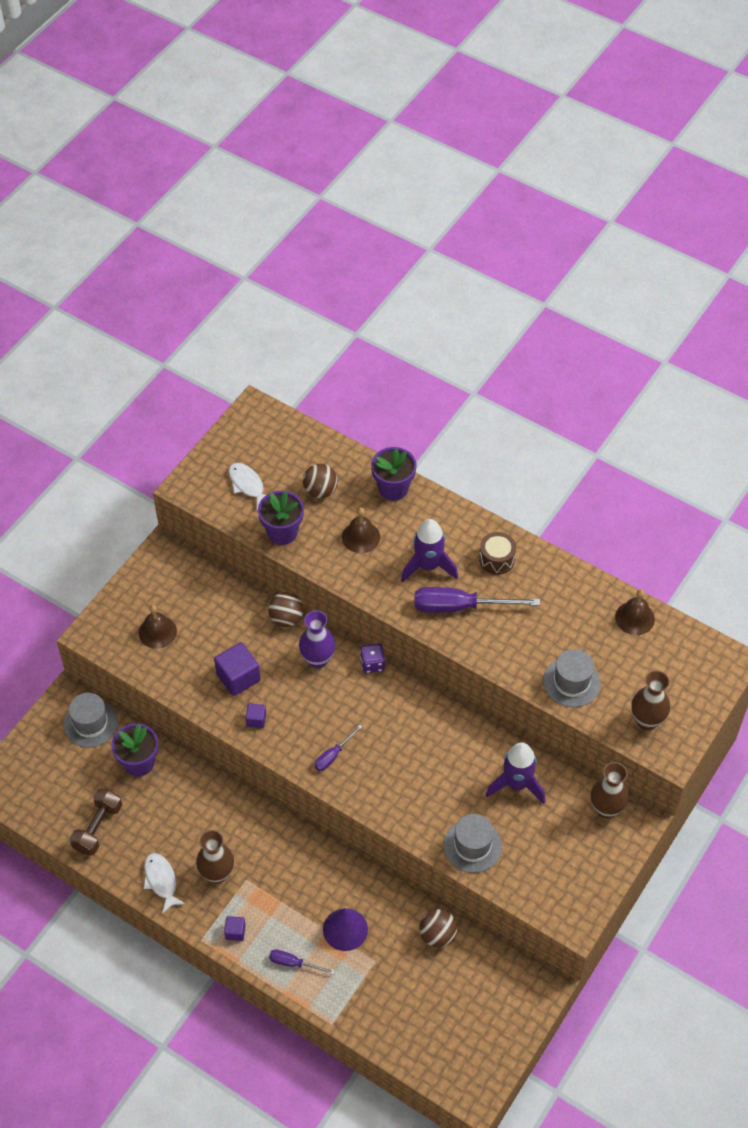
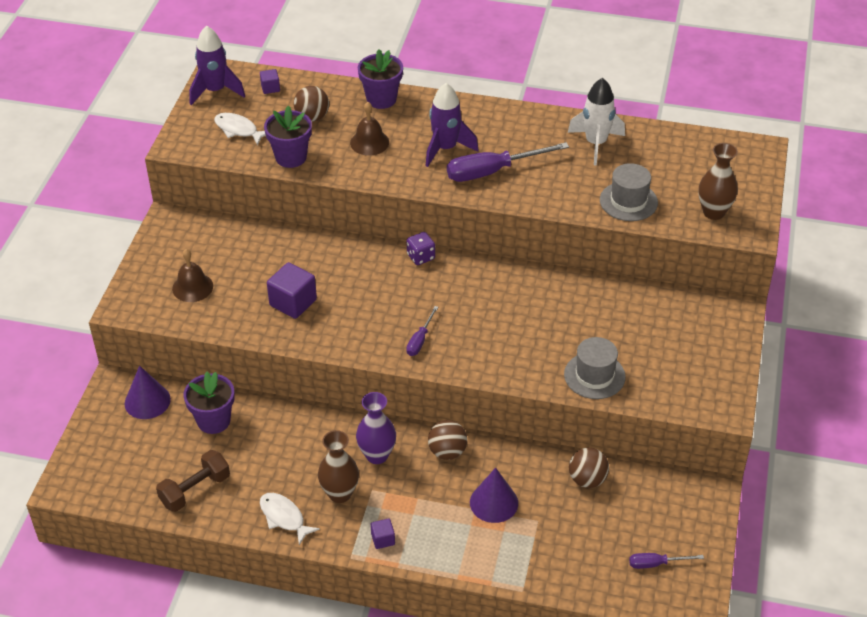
camera: 20 degrees left, 10 degrees down
grey hat [64,693,118,748] -> purple cone [125,366,171,419]
brown dumbbell [70,788,122,855] -> brown dumbbell turned 45 degrees clockwise [156,450,230,512]
purple cube [246,703,266,728] -> purple cube moved to [260,69,280,94]
brown ball [268,592,303,627] -> brown ball moved to [428,420,467,460]
purple screwdriver [269,950,335,974] -> purple screwdriver moved to [629,553,704,569]
purple vase [299,610,335,669] -> purple vase moved to [356,392,396,464]
brown drum [479,532,516,575] -> none
purple rocket [486,742,545,804] -> purple rocket moved to [189,26,245,105]
brown vase [591,762,629,819] -> none
brown bell [615,589,655,635] -> none
none -> white rocket [568,78,625,166]

